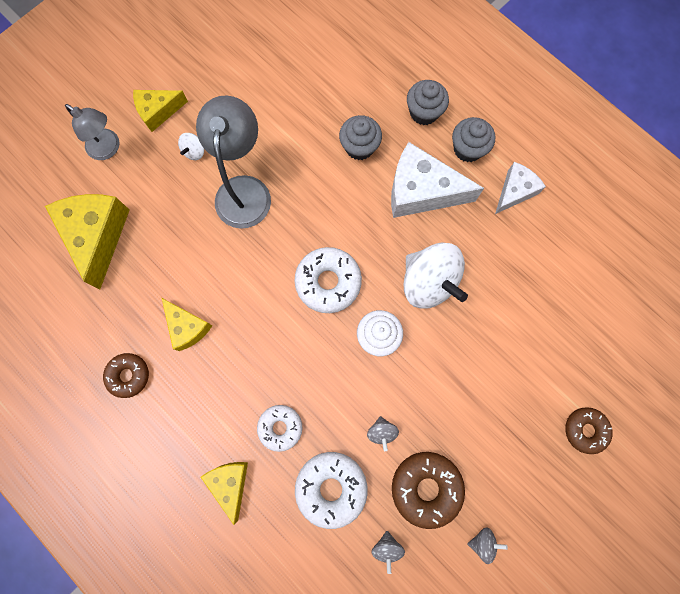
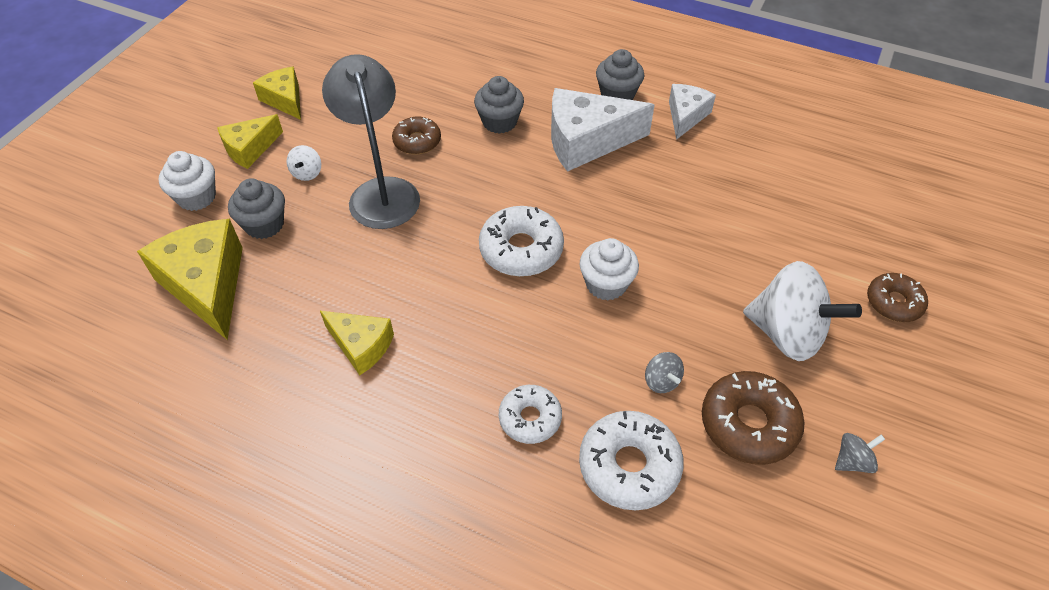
camera: 20 degrees left, 25 degrees down
grey lamp [65,104,119,160] -> white cupcake [159,151,216,211]
brown donut [103,353,149,398] -> brown donut moved to [392,117,441,155]
yellow cheese [201,462,248,525] -> yellow cheese moved to [253,67,301,120]
grey spinning top [371,531,405,574] -> none
white spinning top [404,243,468,309] -> white spinning top moved to [743,261,862,361]
grey cupcake [407,80,449,125] -> grey cupcake moved to [228,178,285,239]

